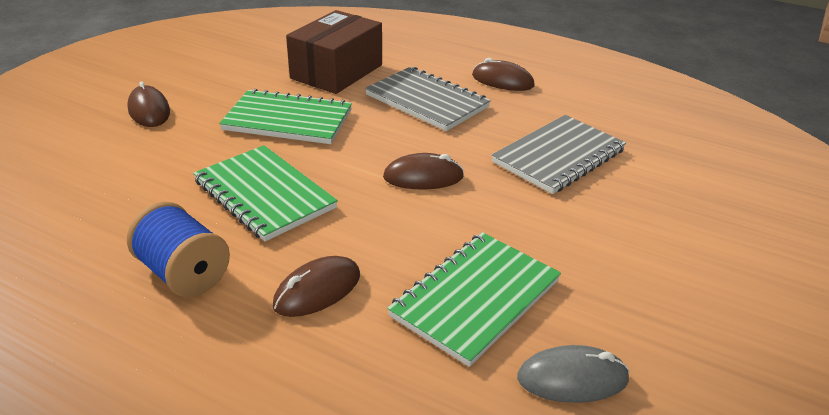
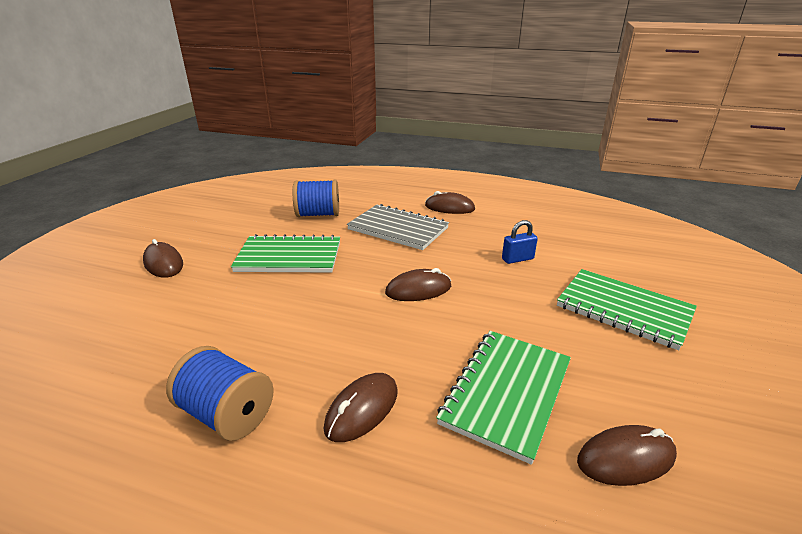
camera: 10 degrees left, 5 degrees down
green notebook [193,145,338,242] -> green notebook moved to [557,269,697,350]
brown box [286,10,382,94] -> blue spool [293,179,339,217]
grey notebook [492,115,626,194] -> blue padlock [502,220,538,264]
grey mouse [517,345,630,403] -> brown mouse [577,425,677,486]

